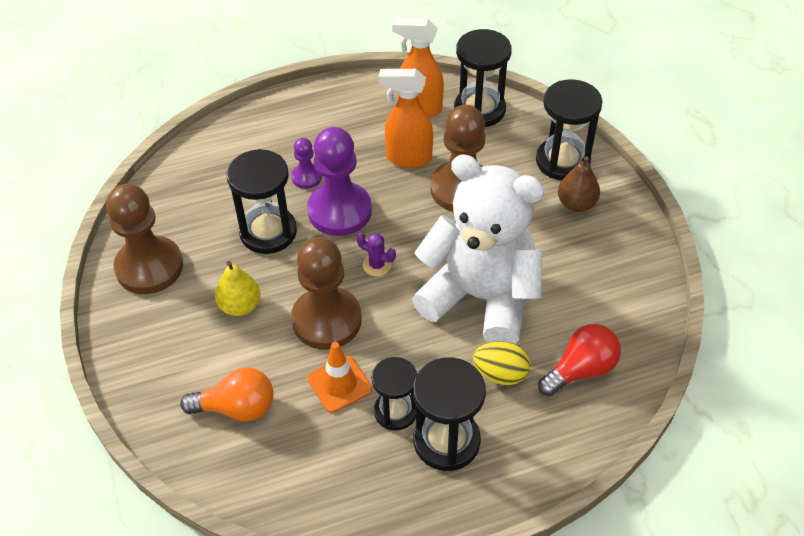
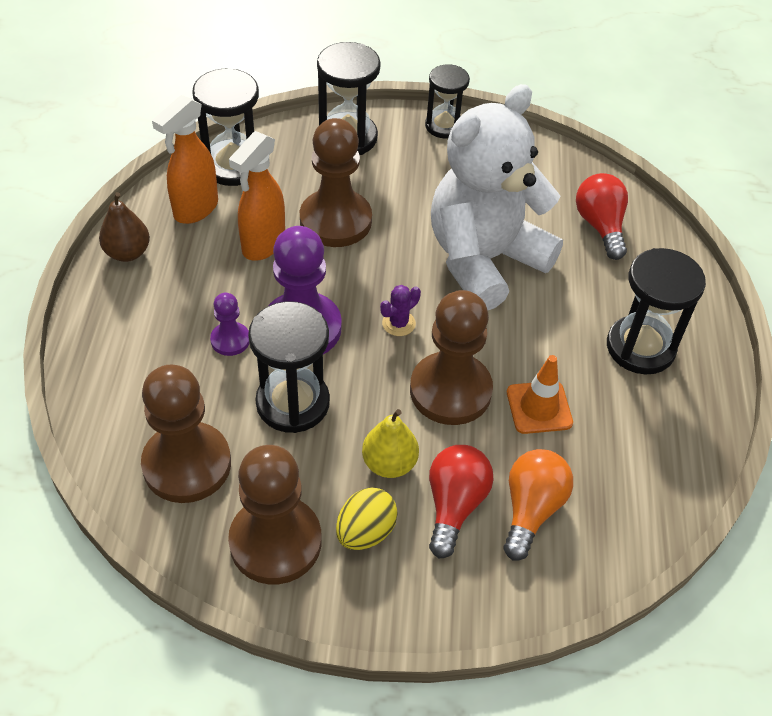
camera: 70 degrees left, 0 degrees up
black hourglass [372,357,417,430] -> black hourglass moved to [425,65,470,138]
yellow egg [473,341,530,385] -> yellow egg moved to [336,488,398,550]
brown pear [558,156,600,212] -> brown pear moved to [99,192,150,262]
none -> brown pawn [141,365,231,503]
none -> red light bulb [429,445,494,558]

